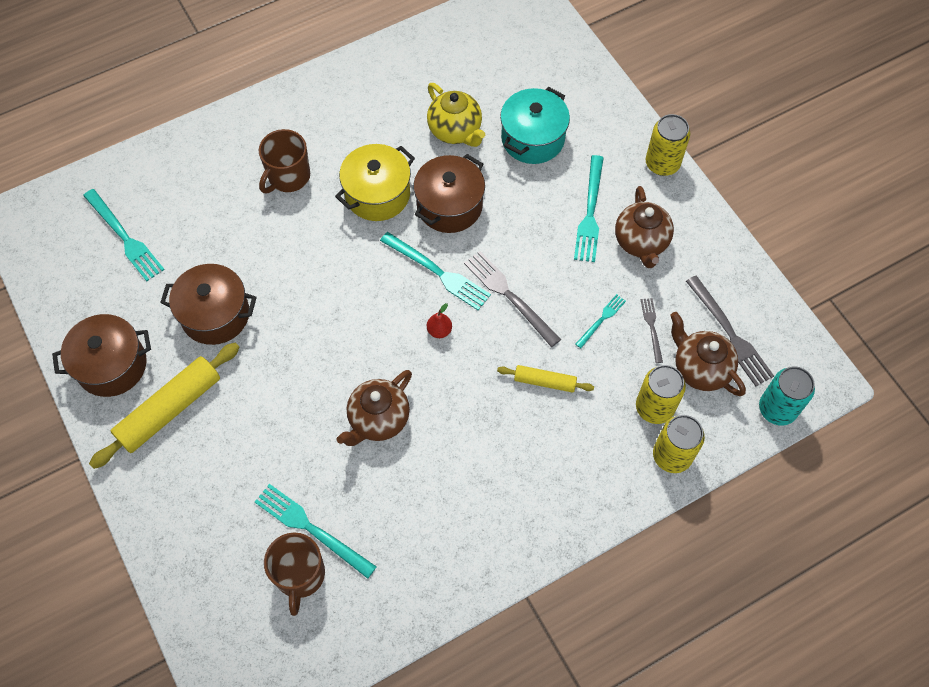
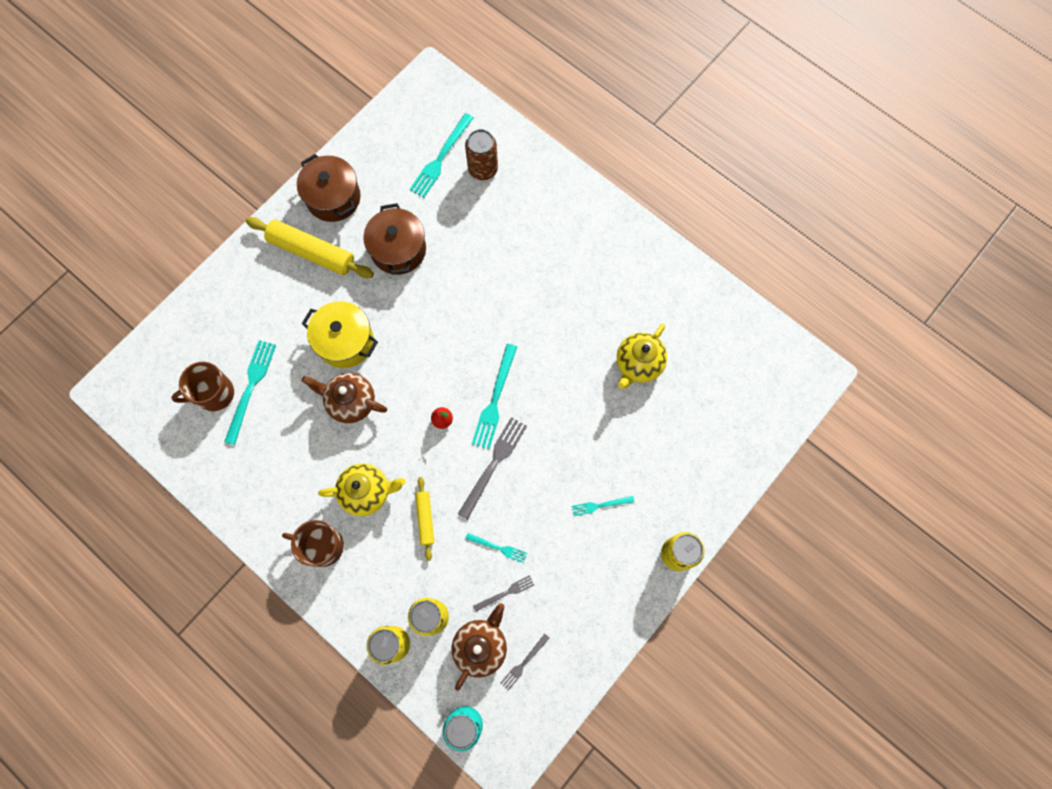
camera: 70 degrees right, 10 degrees up
brown mug [259,129,310,193] -> brown mug moved to [282,520,344,567]
yellow pot [335,144,415,221] -> yellow pot moved to [302,301,378,368]
brown pot [413,154,485,233] -> none
turquoise pot [500,87,570,164] -> none
turquoise fork [574,155,604,262] -> turquoise fork [572,496,634,516], size x0.55
brown teapot [615,186,674,268] -> none
grey fork [686,276,774,386] -> grey fork [500,634,549,691], size x0.55
none -> yellow teapot [318,463,406,516]
none -> brown can [465,129,498,180]

